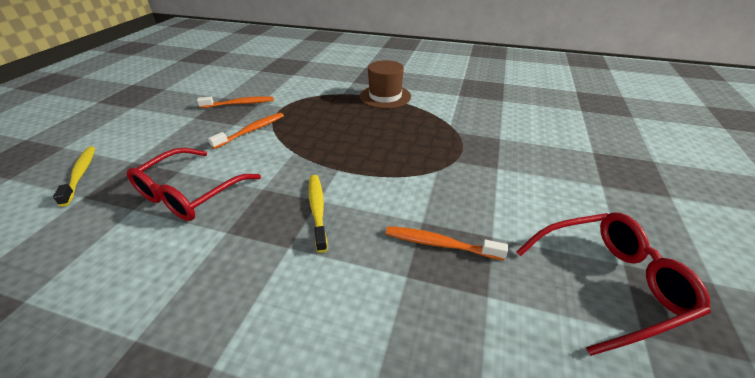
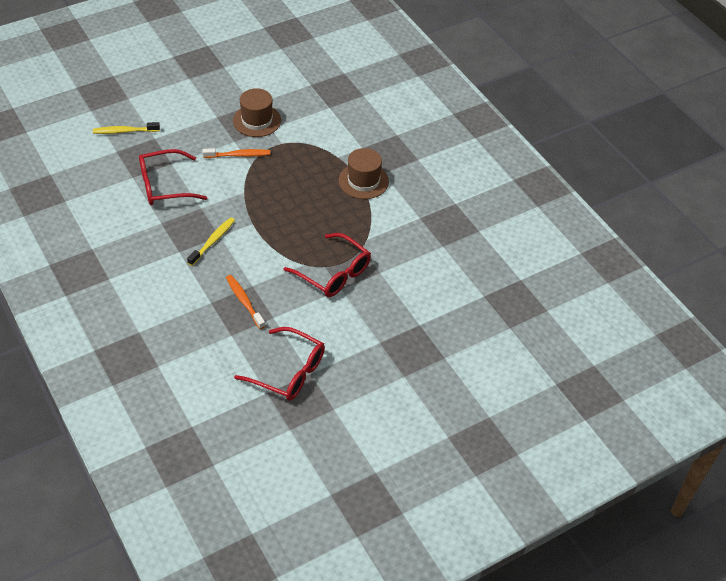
camera: 40 degrees right, 10 degrees up
yellow toothbrush [53,147,95,206] -> yellow toothbrush turned 120 degrees counterclockwise [93,122,160,134]
orange toothbrush [197,96,274,108] -> brown hat [233,88,281,137]
none -> red glasses [283,233,371,297]

